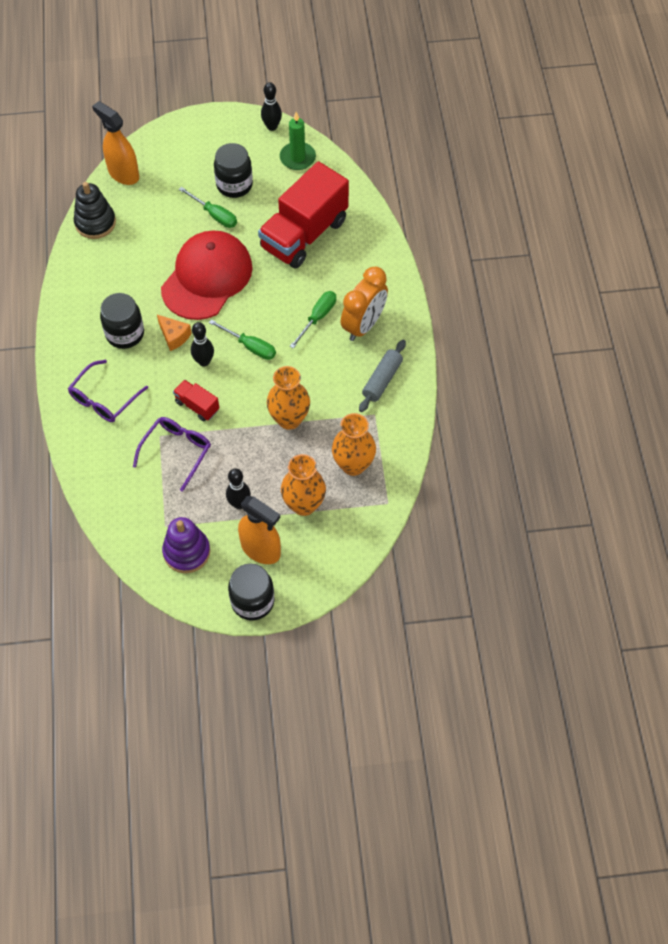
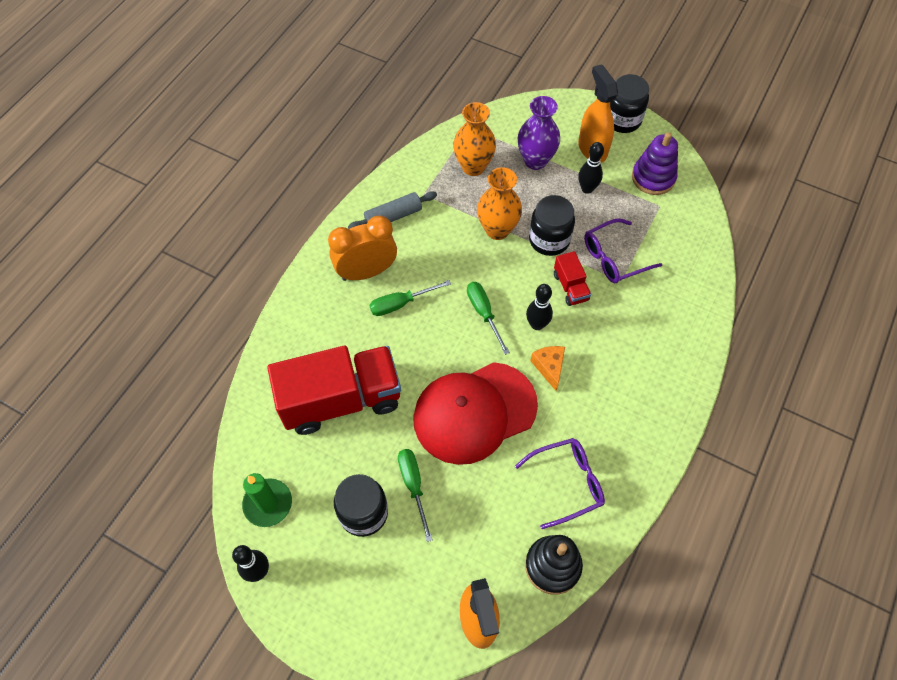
camera: 145 degrees left, 0 degrees up
purple glasses [68,360,148,422] -> purple glasses moved to [515,438,605,529]
black jar [100,293,144,349] -> black jar moved to [529,195,575,256]
orange vase [281,454,326,516] -> purple vase [518,96,560,170]

